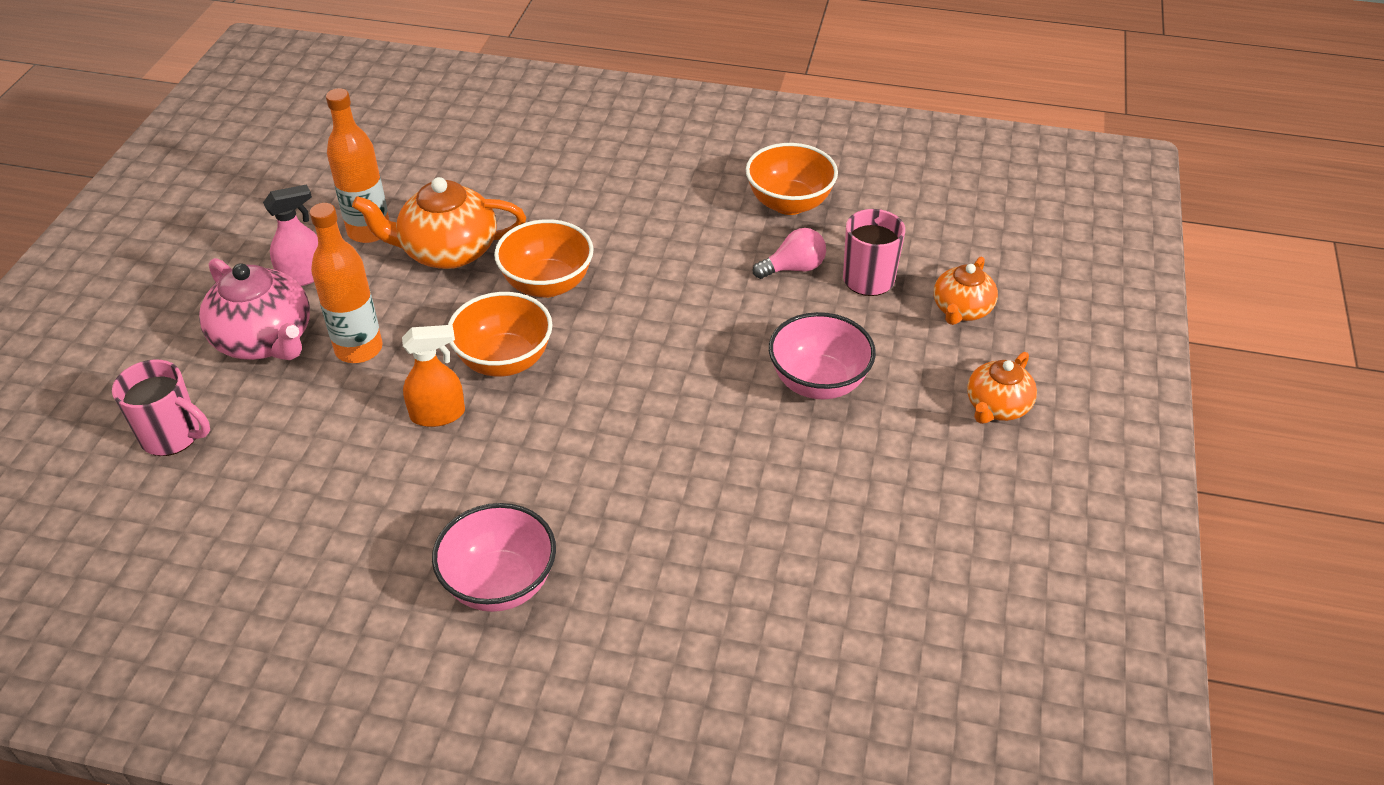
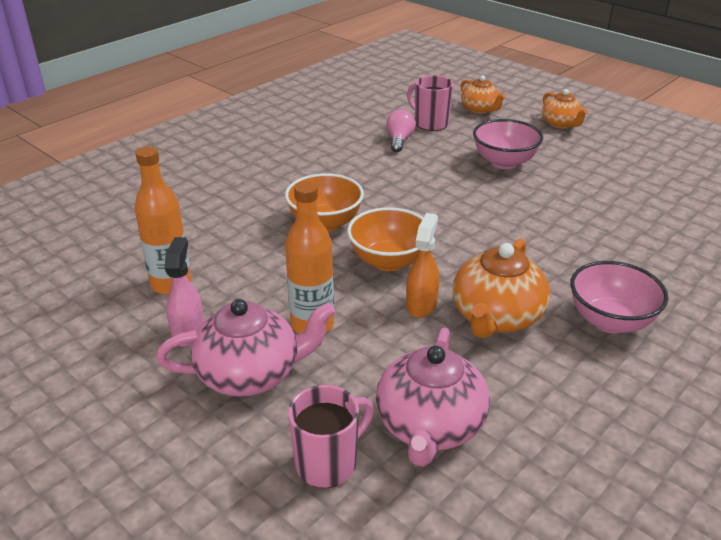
camera: 60 degrees left, 10 degrees down
orange teapot [352,177,526,269] -> orange teapot moved to [453,239,550,338]
orange bowl [746,143,838,215] -> none
none -> pink teapot [376,327,490,467]

